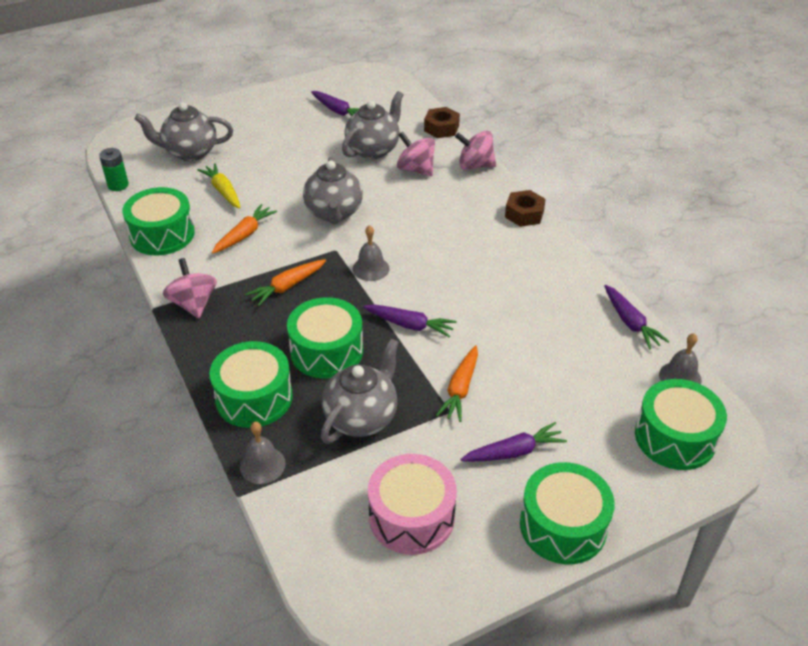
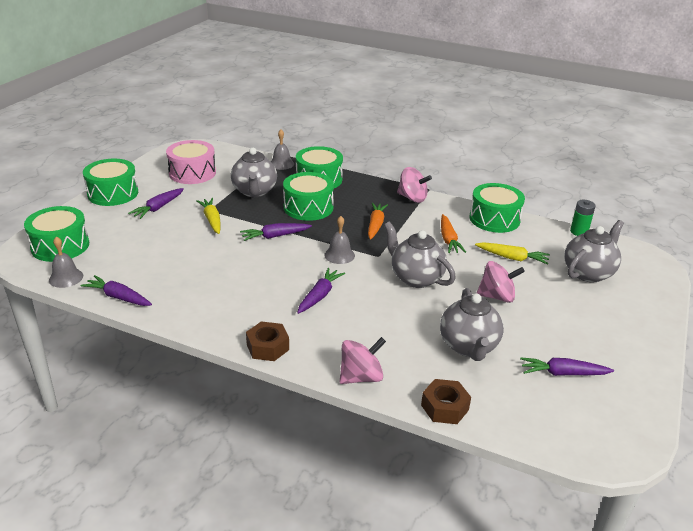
camera: 140 degrees right, 10 degrees down
pink spinning top [397,132,435,176] -> pink spinning top moved to [477,261,525,303]
orange carrot [436,345,478,422] -> yellow carrot [196,198,220,234]
none -> purple carrot [297,268,345,314]

